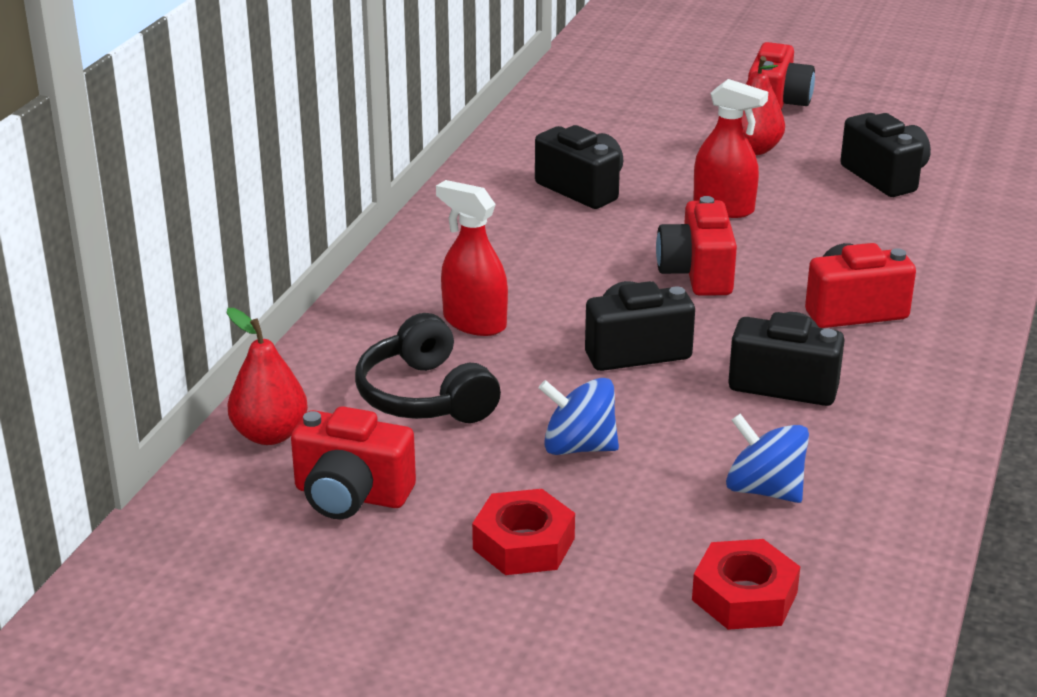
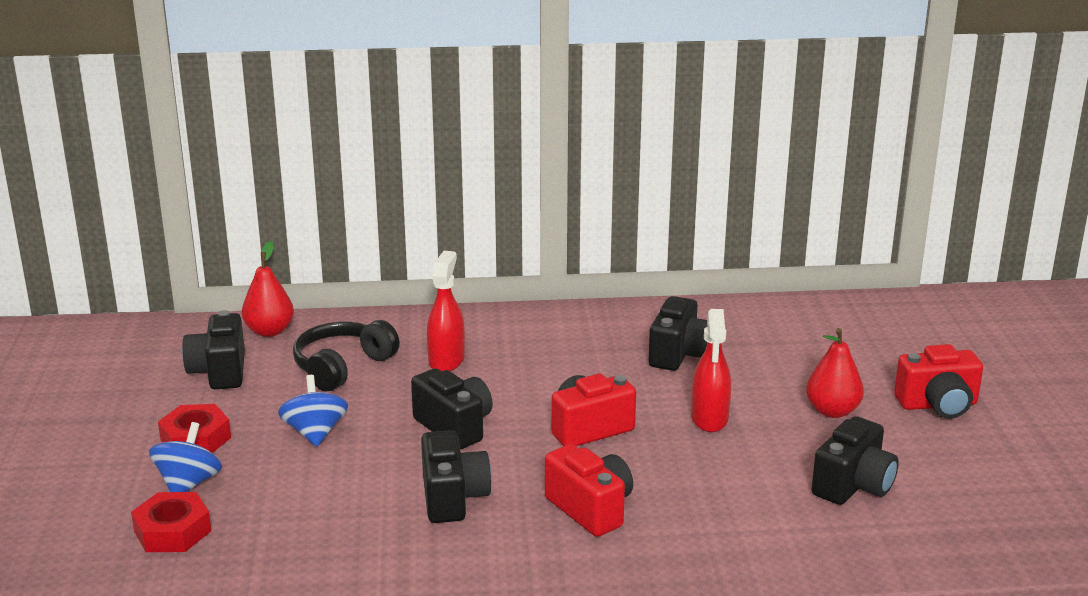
camera: 65 degrees right, 5 degrees down
red camera [291,406,416,519] -> black camera [182,310,245,389]
blue spinning top [726,414,809,503] -> blue spinning top moved to [149,422,222,492]

